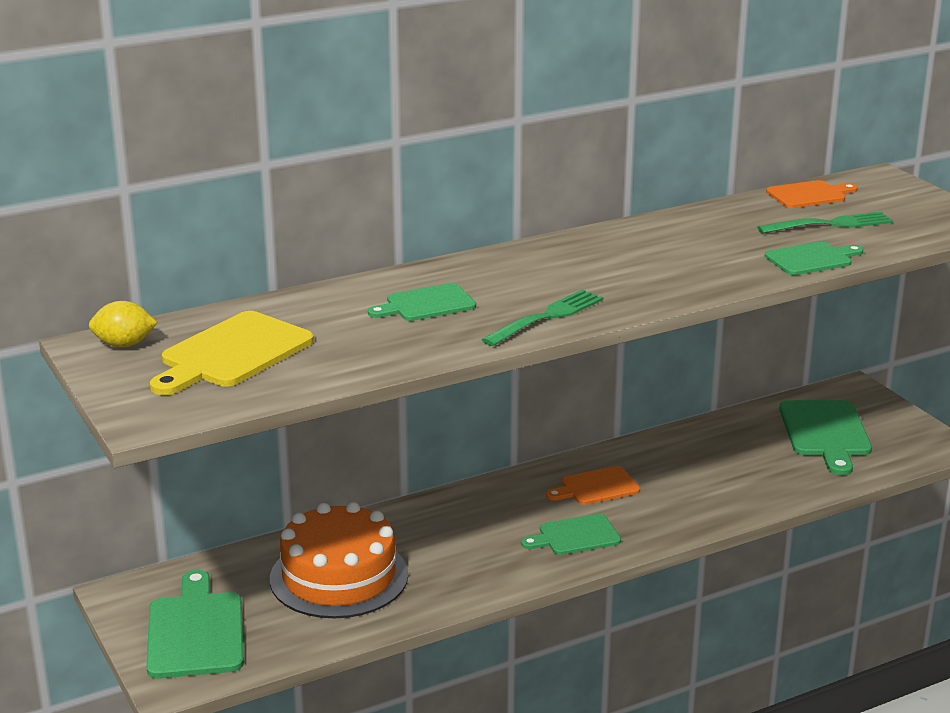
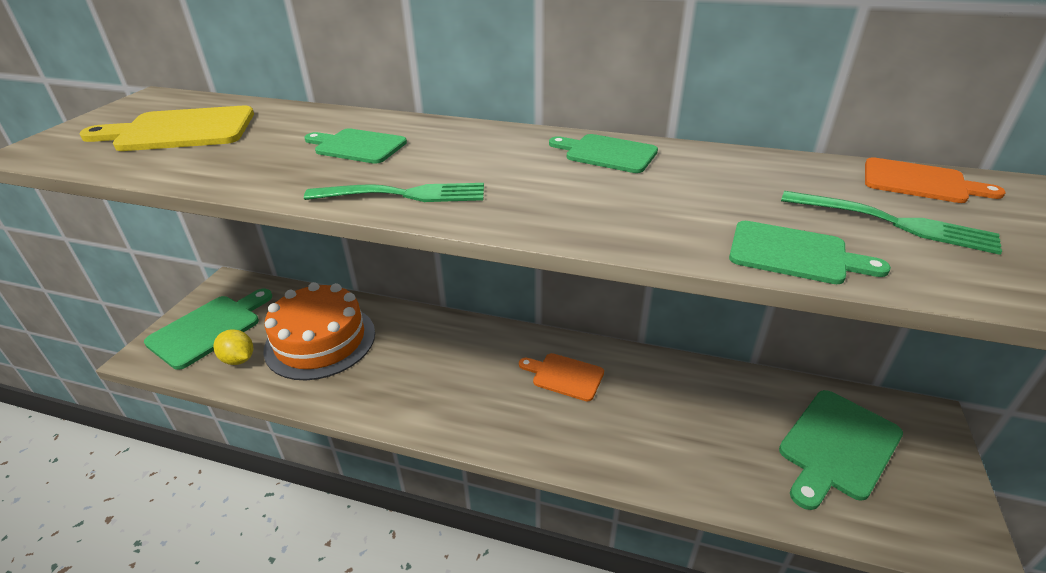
camera: 45 degrees right, 10 degrees up
yellow lemon [89,301,158,347] -> yellow lemon moved to [213,329,253,365]
green cutting board [521,514,621,555] -> green cutting board moved to [549,134,658,173]

